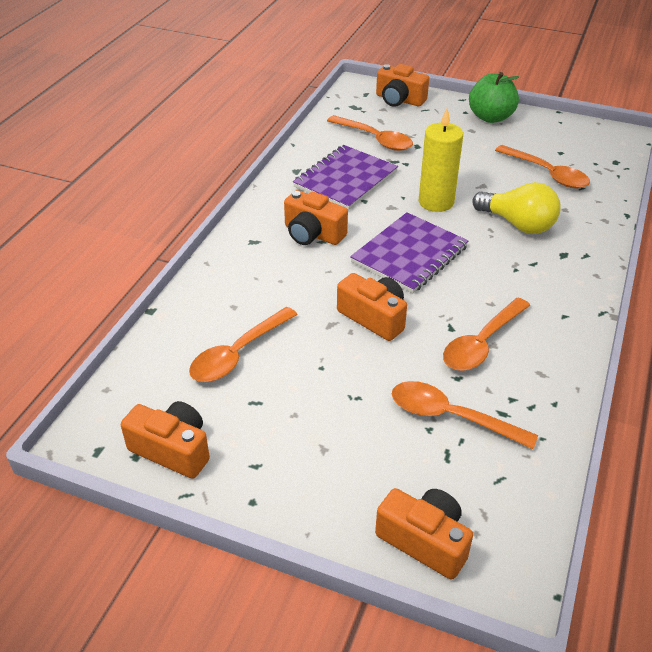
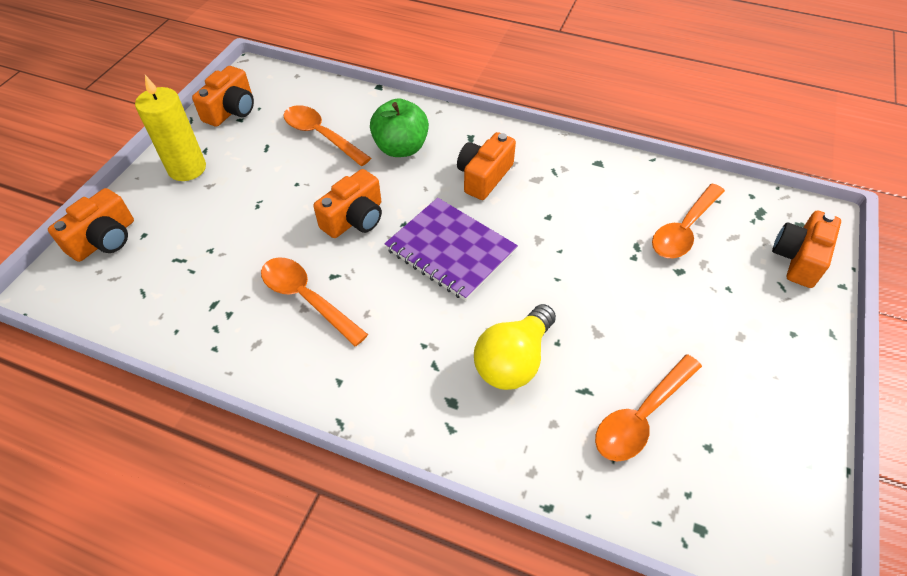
camera: 90 degrees right, 10 degrees up
purple notebook [293,145,398,210] -> none
orange spoon [392,381,538,449] -> none
yellow candle [418,108,463,212] -> yellow candle moved to [135,75,206,181]
green apple [469,72,519,123] -> green apple moved to [370,98,429,157]

